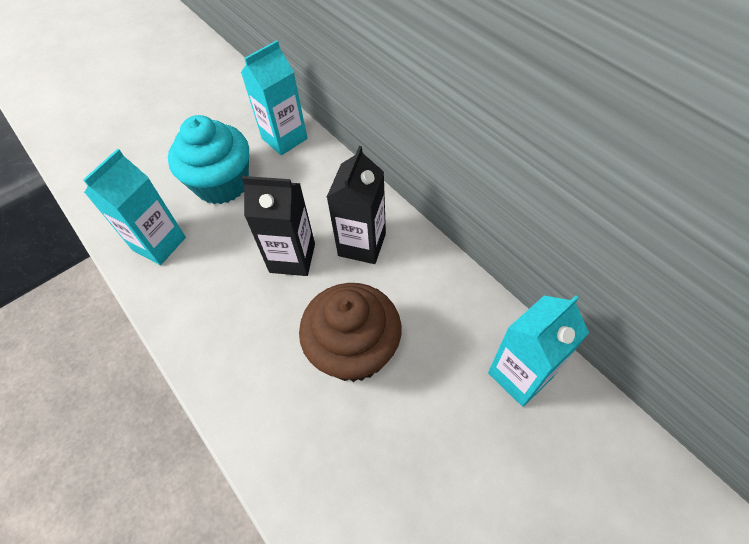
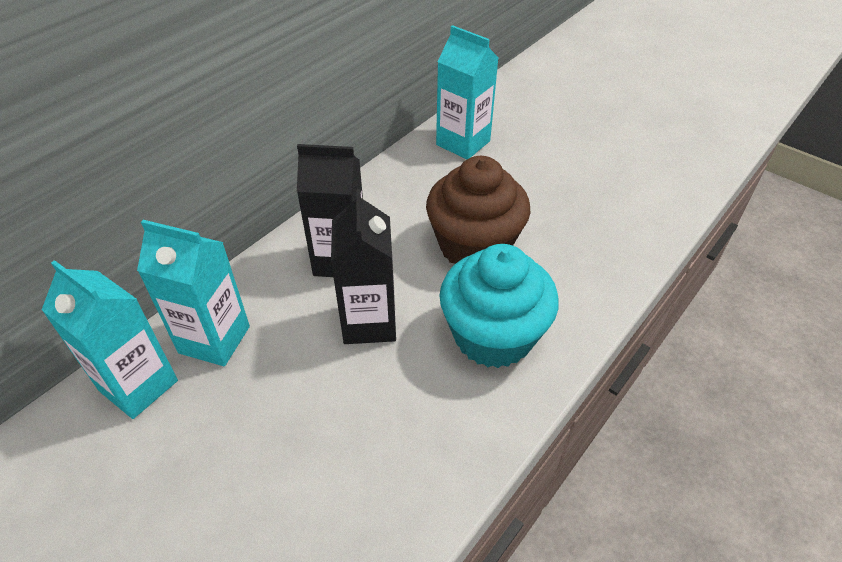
camera: 105 degrees left, 10 degrees down
turquoise carton [83,149,186,265] -> turquoise carton moved to [137,220,250,366]
turquoise cupcake [168,115,249,204] -> turquoise cupcake moved to [439,244,559,368]

